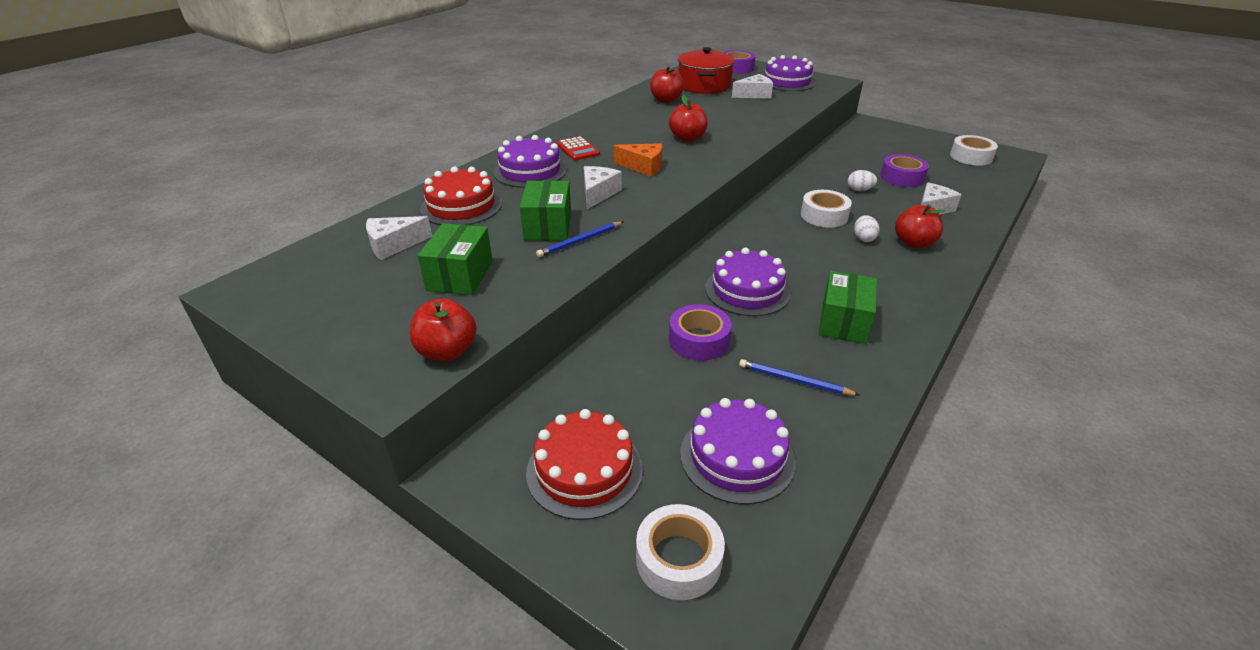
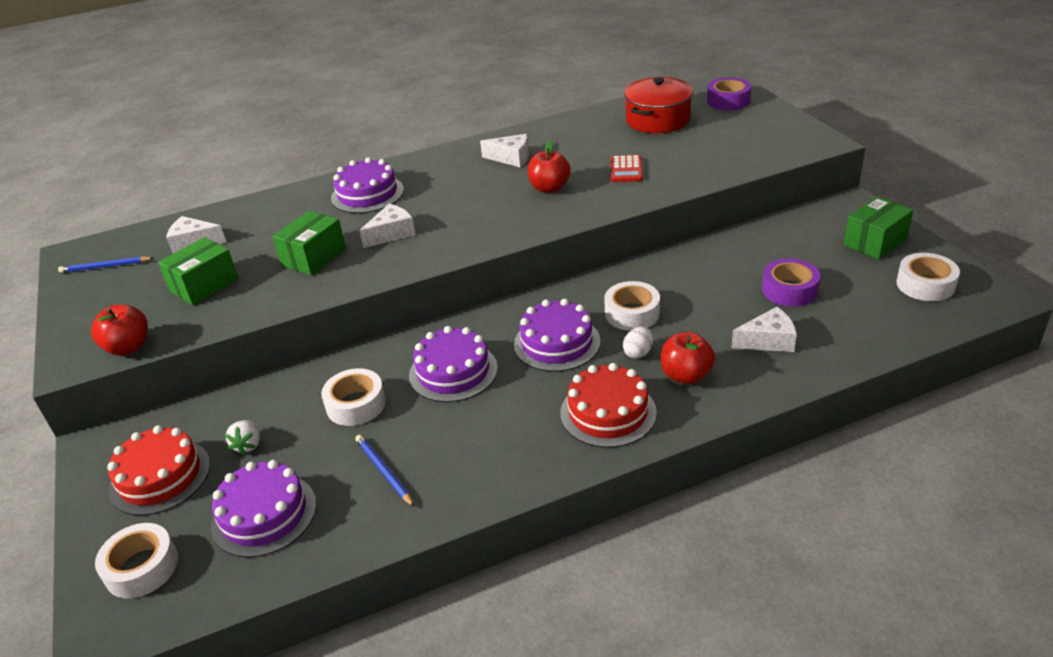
camera: 35 degrees right, 0 degrees up
red cake [420,167,502,225] -> red cake moved to [560,363,657,448]
blue pencil [536,221,623,257] -> blue pencil moved to [58,256,154,273]
red calculator [557,136,600,161] -> red calculator moved to [611,155,643,182]
orange cheese [613,143,662,177] -> none
red apple [650,66,684,103] -> none
purple tape [669,304,732,361] -> white tape [321,368,386,426]
white cheese [732,74,773,99] -> white cheese moved to [480,134,529,167]
purple cake [764,55,816,91] -> purple cake moved to [514,299,601,372]
green box [819,271,877,344] -> green box moved to [844,196,913,260]
white egg [848,170,877,191] -> none
none -> white strawberry [225,420,260,455]

